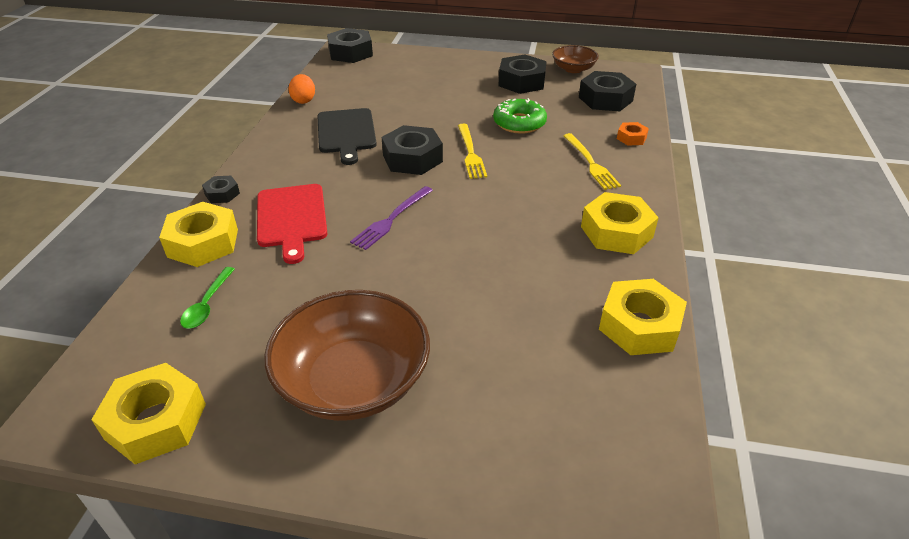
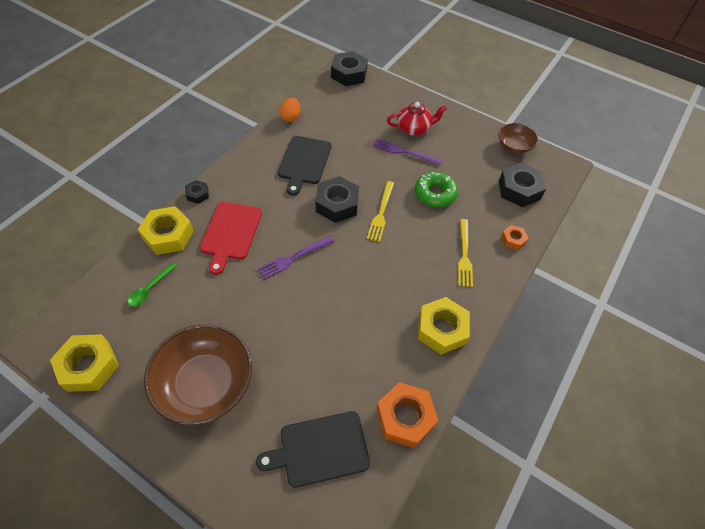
camera: 20 degrees right, 15 degrees up
black nut [498,55,547,94] -> none
yellow nut [599,279,687,355] -> orange nut [376,382,438,448]
none -> black cutting board [256,411,370,488]
none -> purple fork [373,138,442,166]
none -> red teapot [387,102,447,136]

